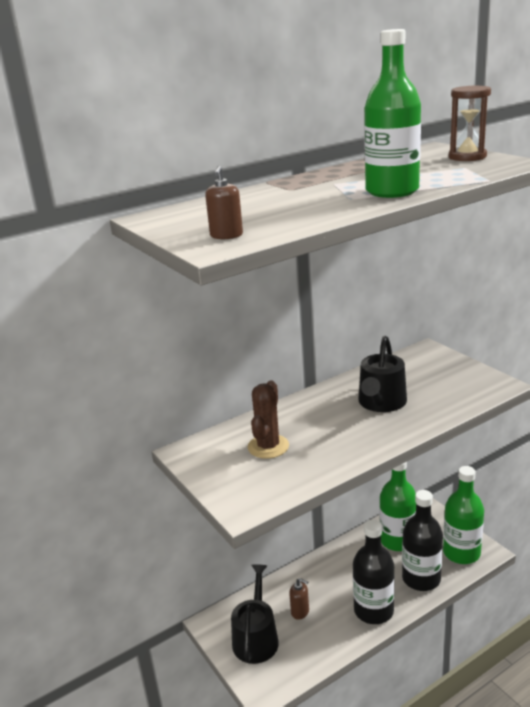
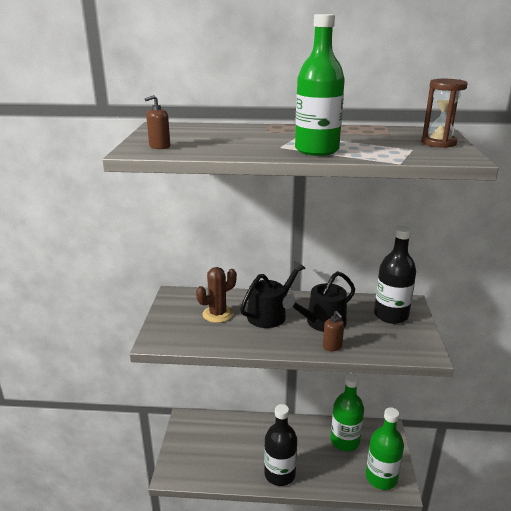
camera: 35 degrees right, 0 degrees up
black watering can [231,564,279,664] -> black watering can moved to [240,261,305,328]
brown soap dispenser [289,578,309,620] -> brown soap dispenser moved to [323,311,344,351]
black bottle [402,490,443,591] -> black bottle moved to [374,226,416,324]

